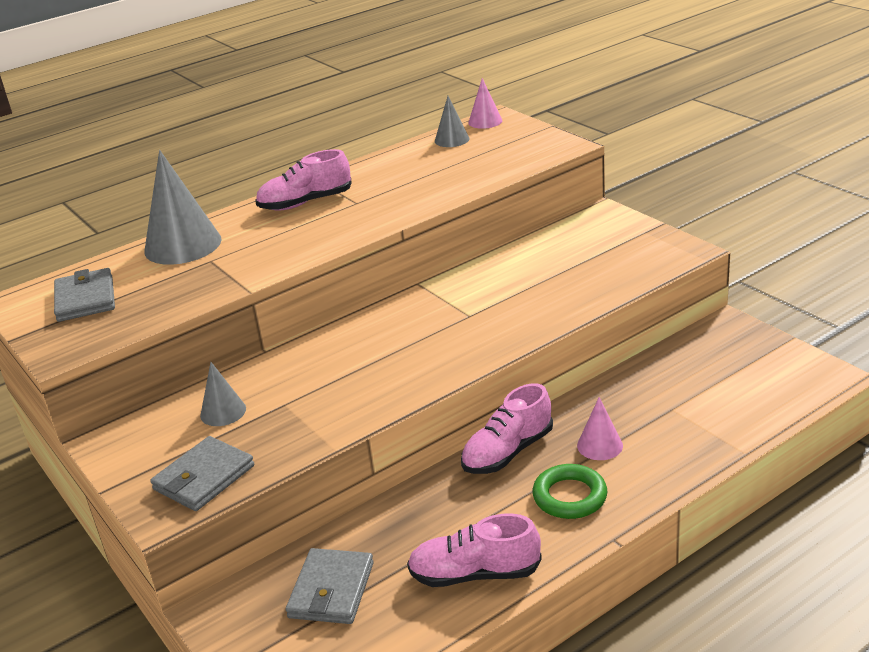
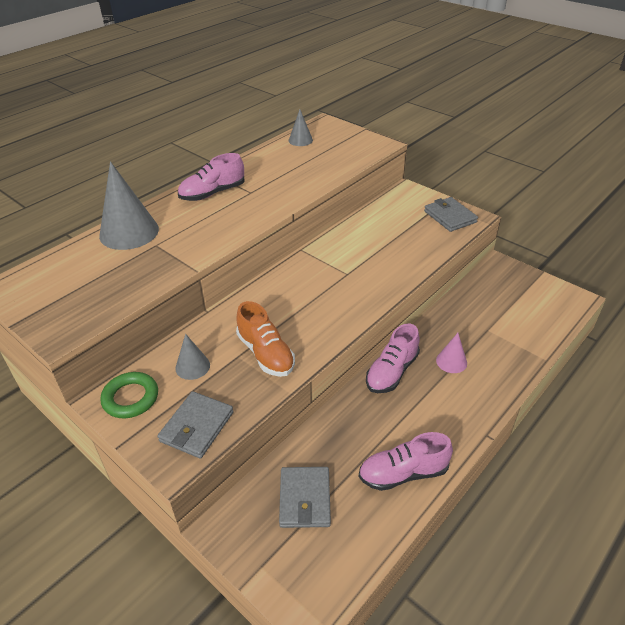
camera: 15 degrees left, 10 degrees up
grey wallet [54,268,115,322] -> grey wallet moved to [424,197,478,232]
pink cone [468,78,502,129] -> none
green ring [532,464,607,519] -> green ring moved to [100,372,158,418]
none -> orange shoe [236,301,295,377]

